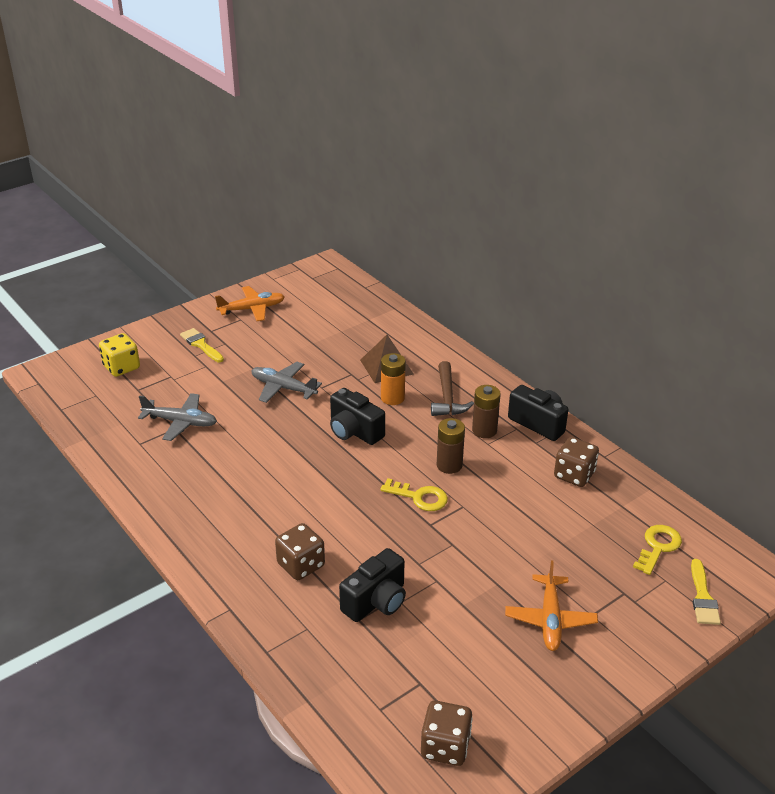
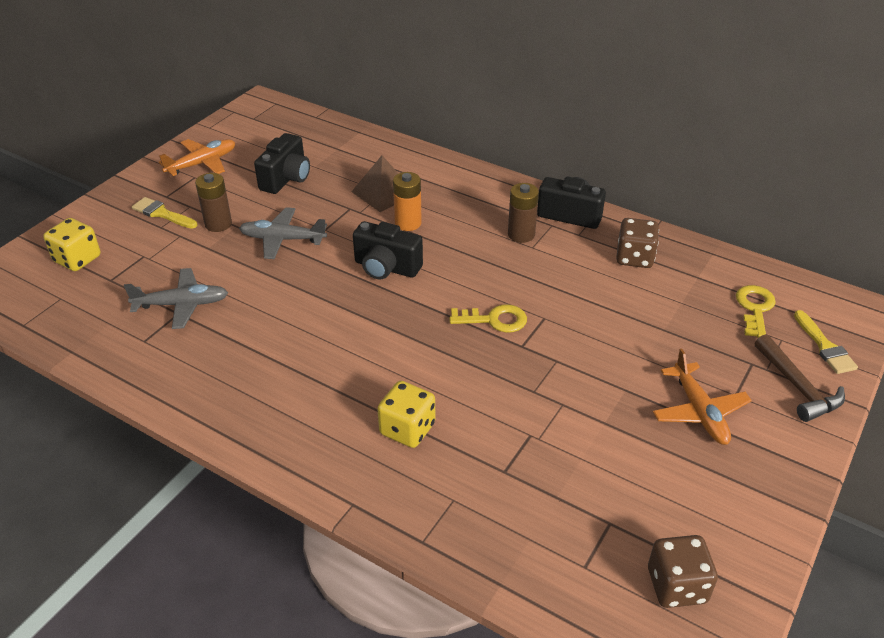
camera: 20 degrees left, 5 degrees up
brown dice [275,523,325,580] -> yellow dice [377,381,435,448]
black camera [339,548,406,622] -> black camera moved to [254,133,310,194]
brown hammer [431,361,474,416] -> brown hammer moved to [755,334,845,422]
brown battery [437,418,465,474] -> brown battery moved to [195,173,232,232]

